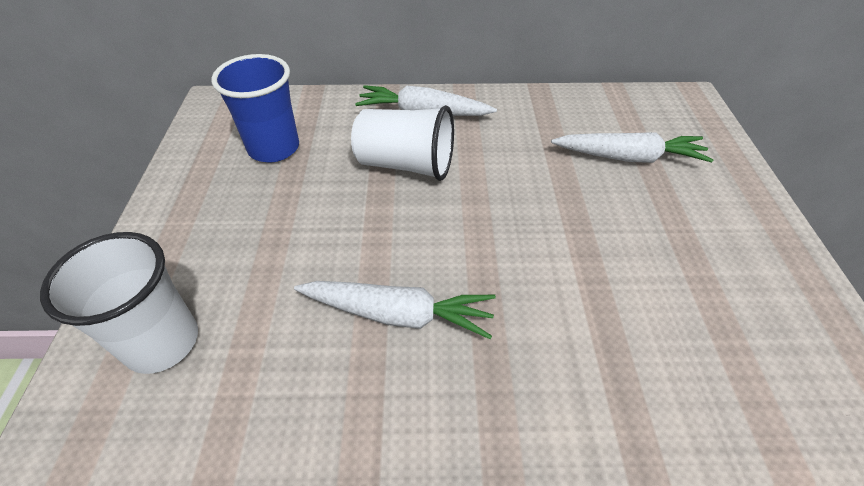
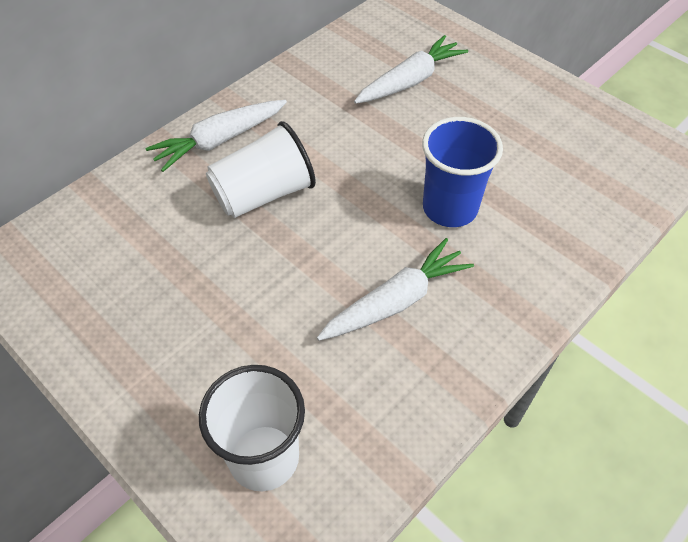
camera: 45 degrees left, 5 degrees up
blue cup [211,54,299,163] -> blue cup moved to [422,117,503,227]

